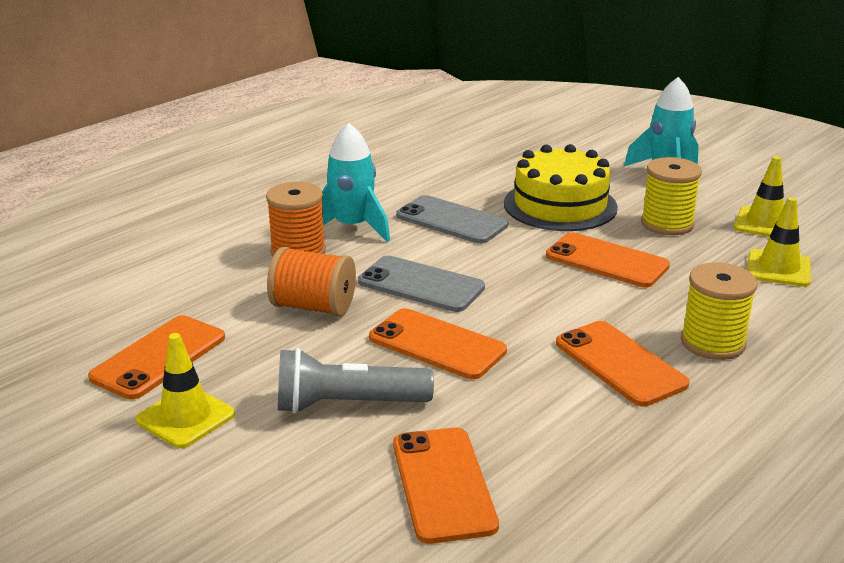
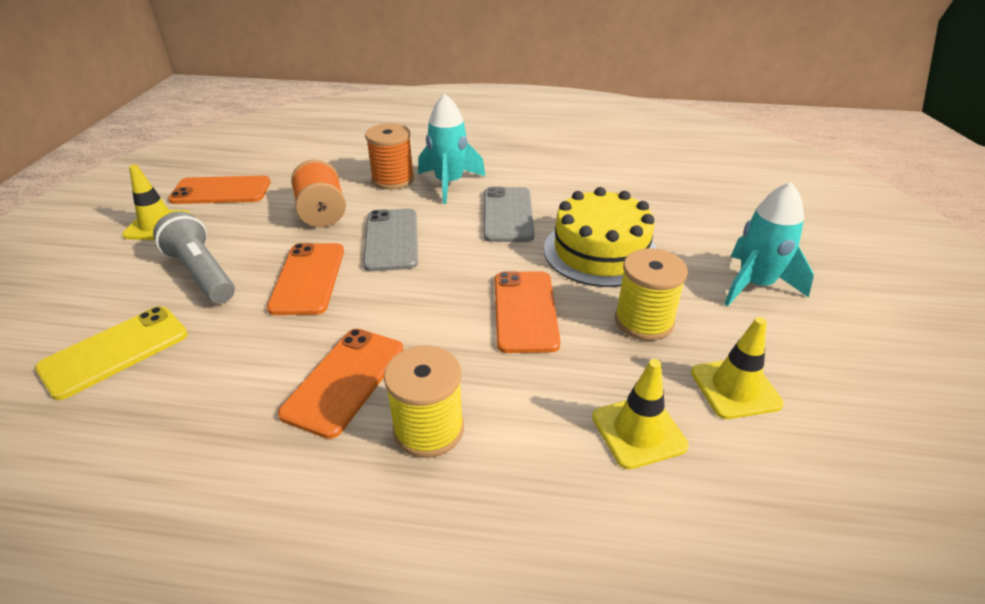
camera: 55 degrees right, 10 degrees up
orange phone [393,427,499,544] -> yellow phone [35,306,188,400]

